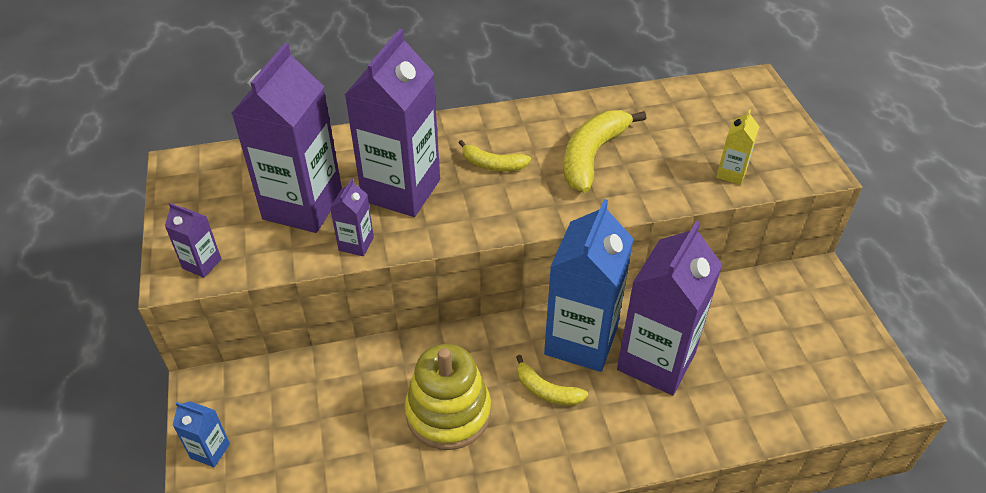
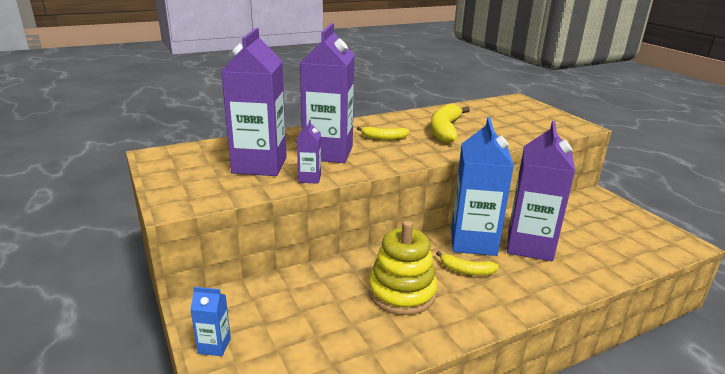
camera: 15 degrees left, 20 degrees down
purple carton [165,203,221,278] -> none
yellow carton [716,109,759,185] -> none

